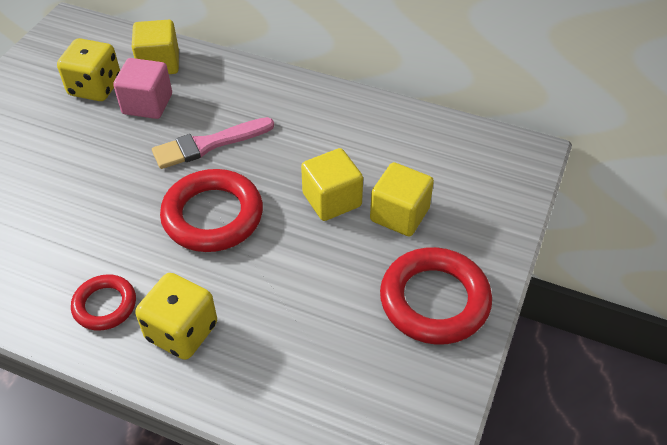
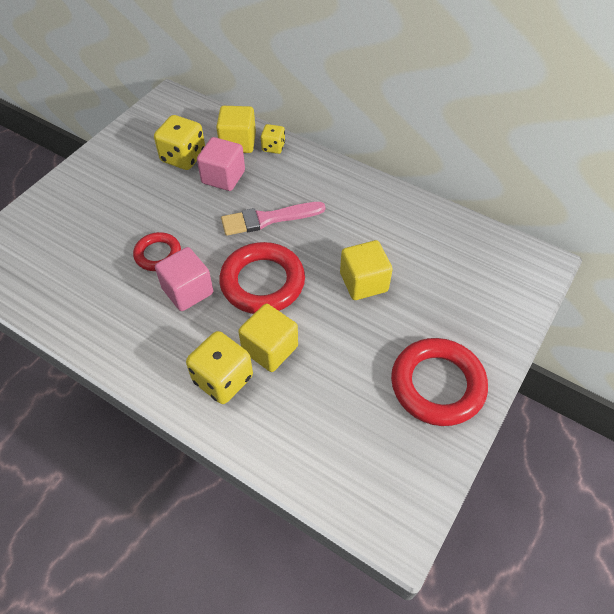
camera: 10 degrees right, 5 degrees up
red ring [71,274,136,331] -> red ring moved to [133,232,181,271]
yellow cube [370,162,434,236] -> yellow cube moved to [238,304,298,372]
none -> pink cube [155,247,213,311]
none -> yellow dice [261,124,285,154]

